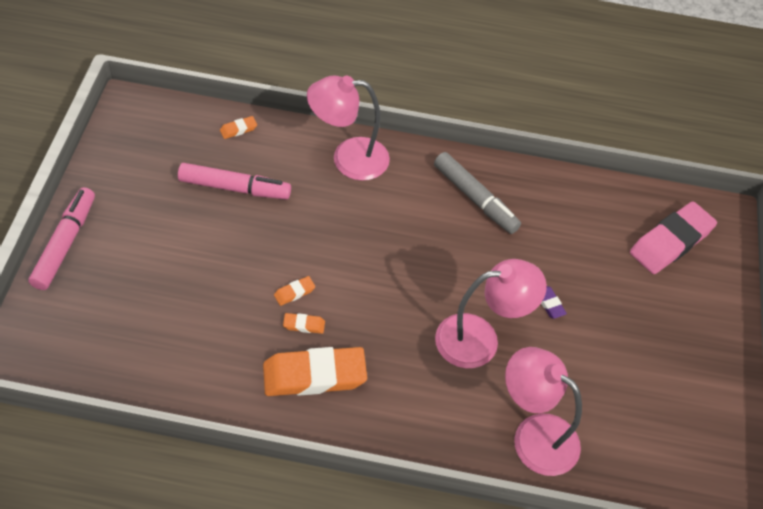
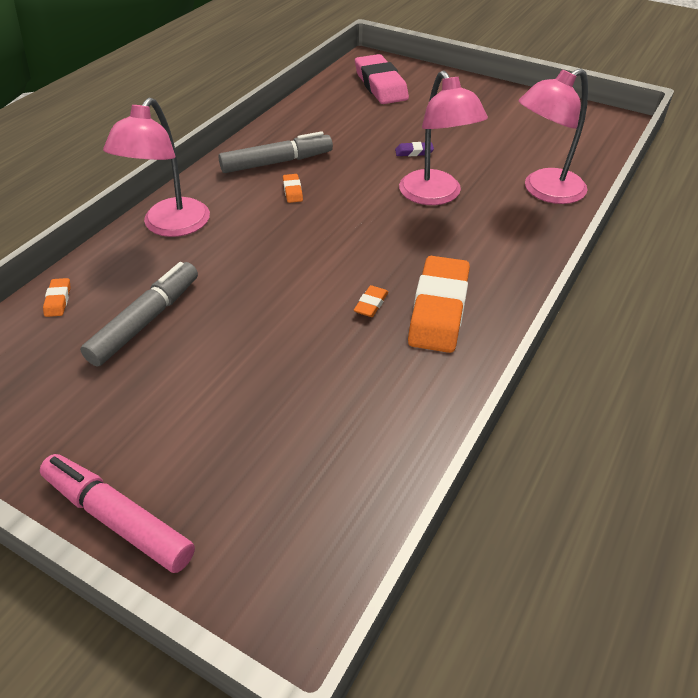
camera: 65 degrees left, 10 degrees down
pink marker [178,163,291,199] -> grey marker [80,262,198,366]
orange eraser [274,276,315,306] -> orange eraser moved to [283,174,303,203]
pink lamp [435,259,547,368] -> pink lamp turned 150 degrees clockwise [399,71,488,205]

